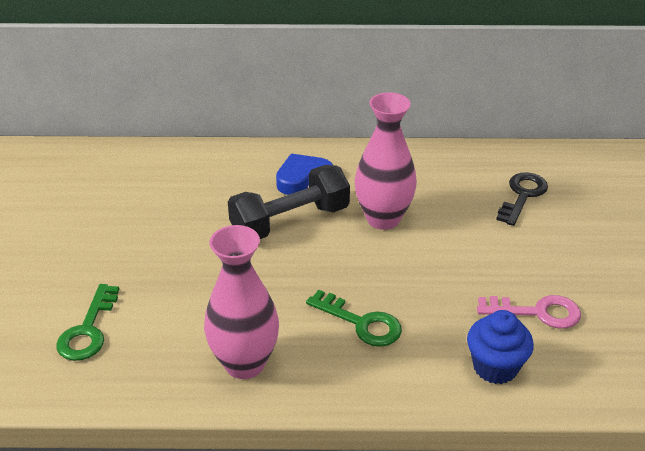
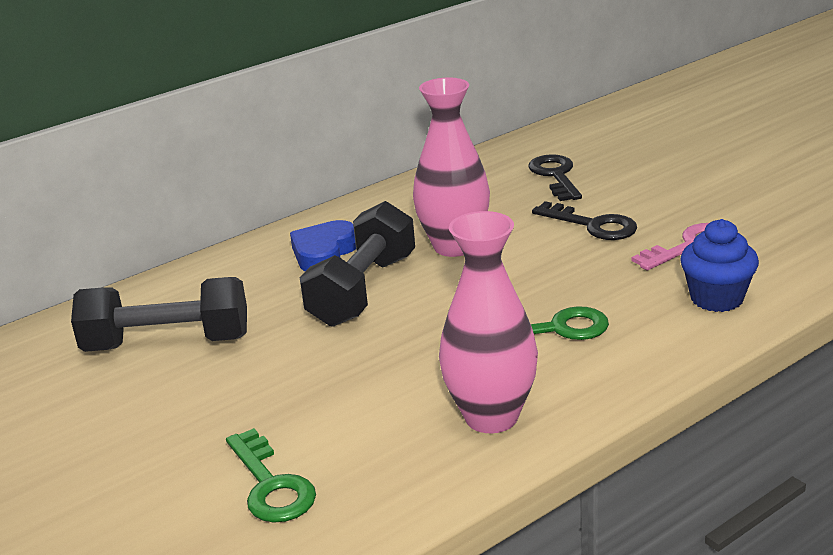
camera: 35 degrees left, 10 degrees down
none -> black dumbbell [71,277,247,352]
none -> black key [532,201,637,240]

